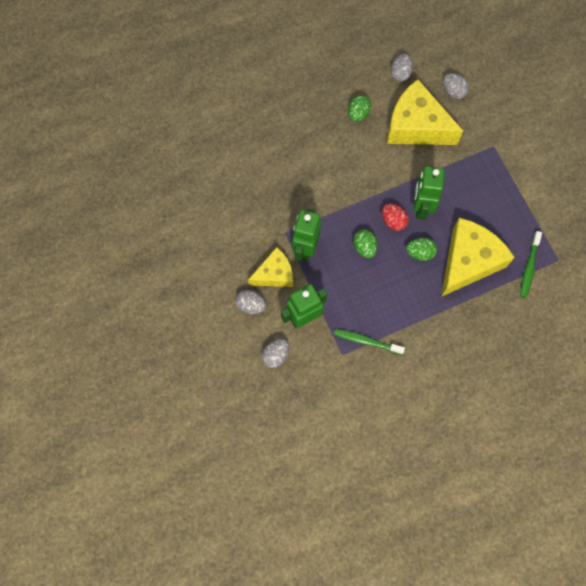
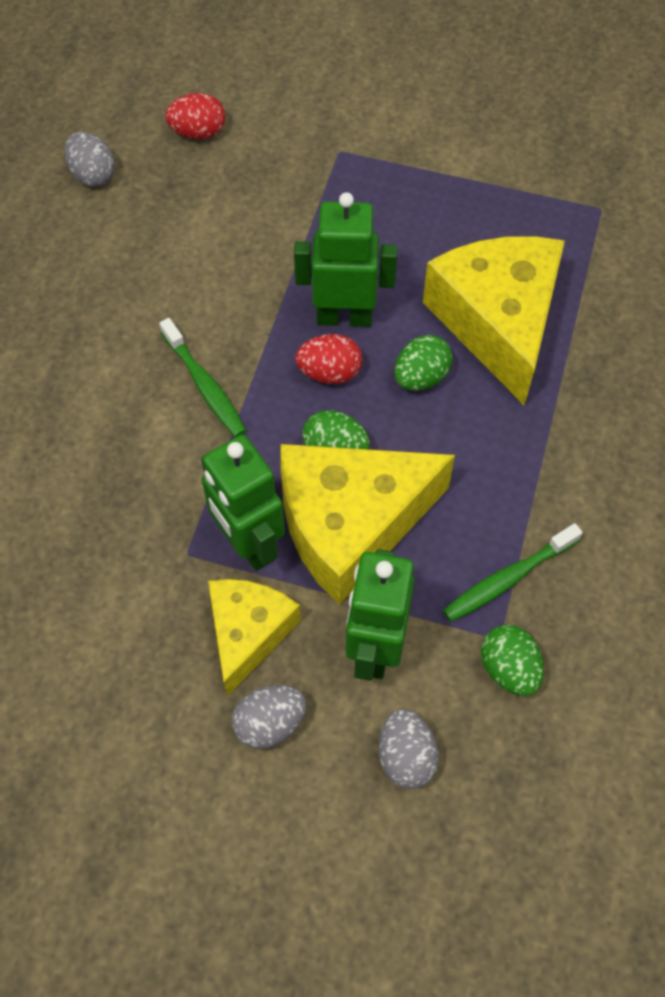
camera: 50 degrees left, 10 degrees down
green egg [348,95,371,122] -> green egg moved to [481,624,544,696]
yellow cheese [387,79,463,145] -> yellow cheese moved to [281,444,455,605]
green robot [413,166,445,220] -> green robot turned 135 degrees clockwise [294,192,397,327]
grey egg [443,73,469,99] -> red egg [165,93,225,140]
green toothbrush [520,231,542,298] -> green toothbrush moved to [159,318,246,437]

